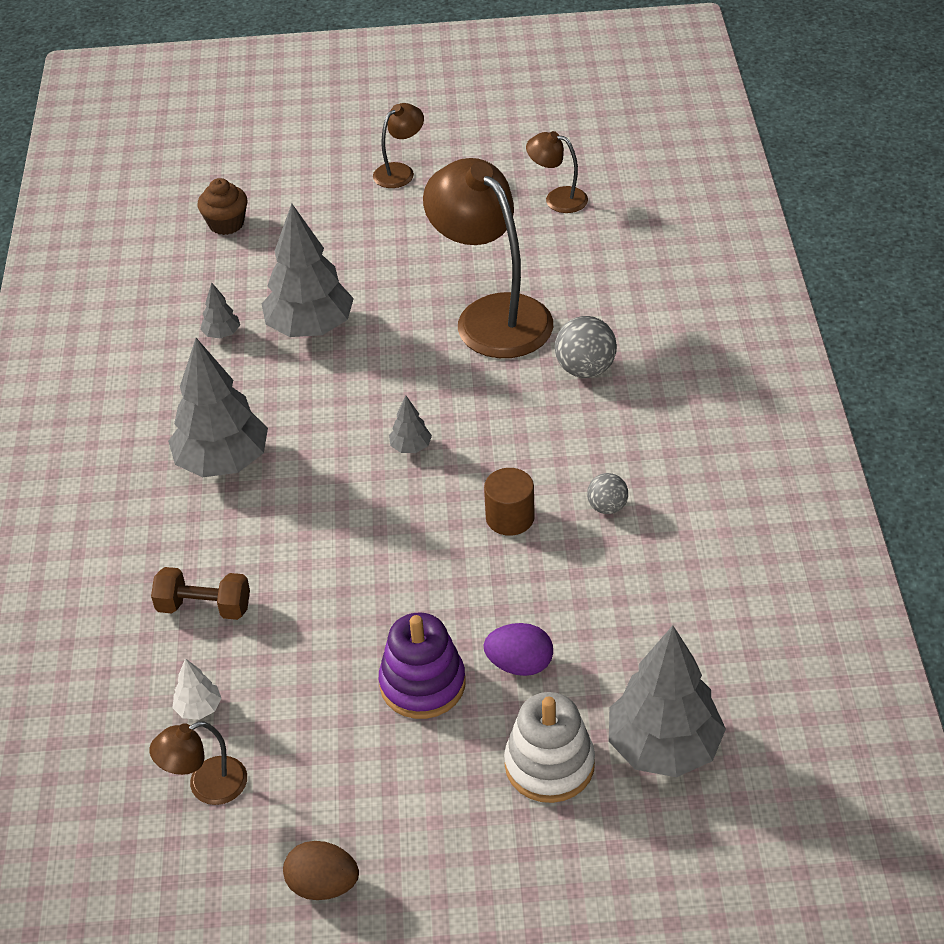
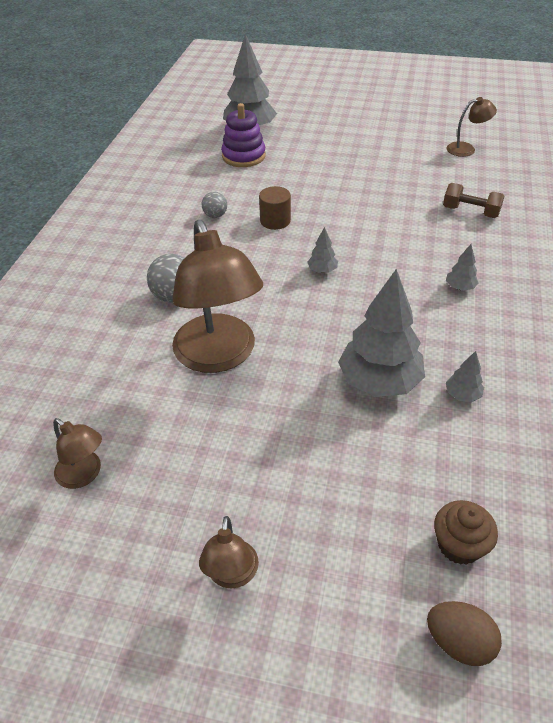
camera: 165 degrees left, 0 degrees up
grey tree [168,338,268,477] -> grey tree [446,244,479,291], size x0.44
white tree [173,658,221,720] -> none
brown egg [283,841,359,900] -> brown egg moved to [427,601,502,666]
brown lamp [373,103,424,188] -> brown lamp turned 60 degrees counterclockwise [199,516,259,589]
purple stacking toy [379,612,466,719] -> purple stacking toy moved to [221,103,266,167]
purple egg [484,623,553,676] -> none
white stacking toy [504,692,595,803] -> none

